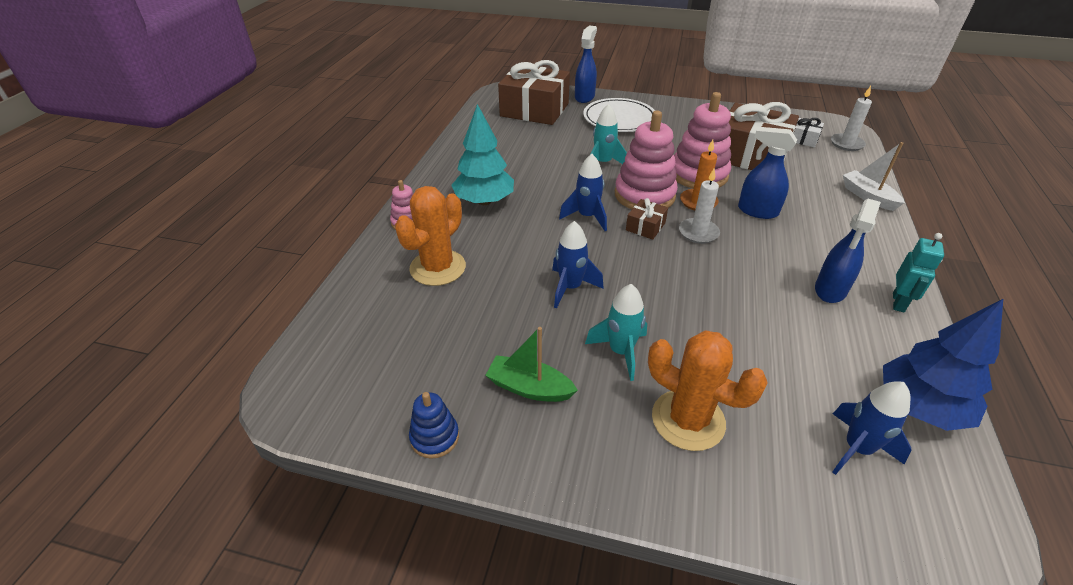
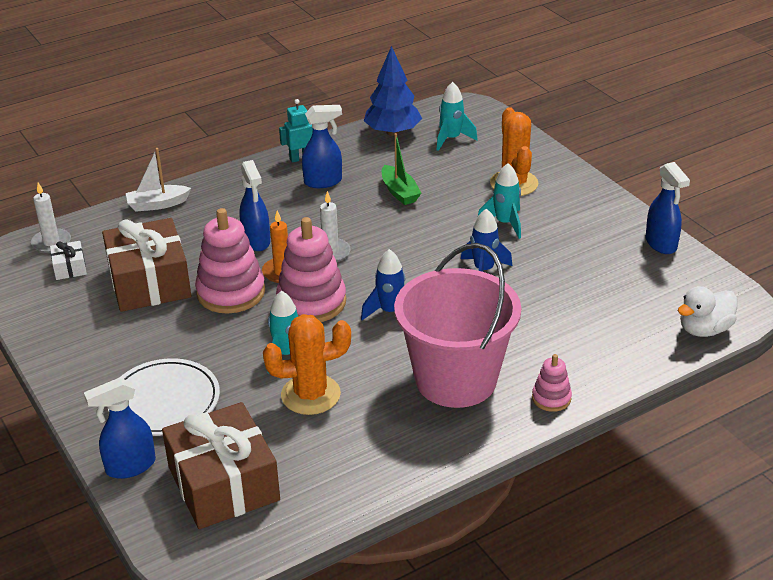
camera: 135 degrees left, 5 degrees down
orange cactus [395,186,466,286] -> orange cactus moved to [263,314,351,415]
blue stacking toy [409,392,459,459] -> blue spray bottle [646,162,690,254]
turquoise tree [451,104,514,205] -> pink bucket [394,243,521,408]
green boat [485,327,578,402] -> green boat moved to [382,133,421,205]
brown gift [626,198,668,240] -> none
blue rocket [832,381,912,475] -> turquoise rocket [437,82,478,151]
white boat [843,142,905,211] -> white boat turned 60 degrees clockwise [126,148,191,212]
none -> white duck [678,286,737,337]

